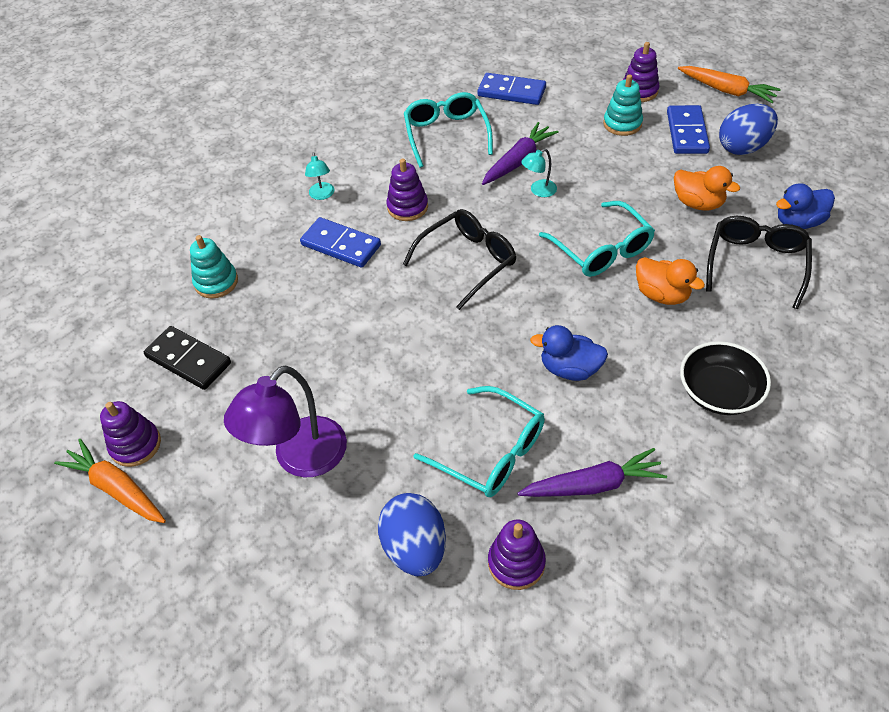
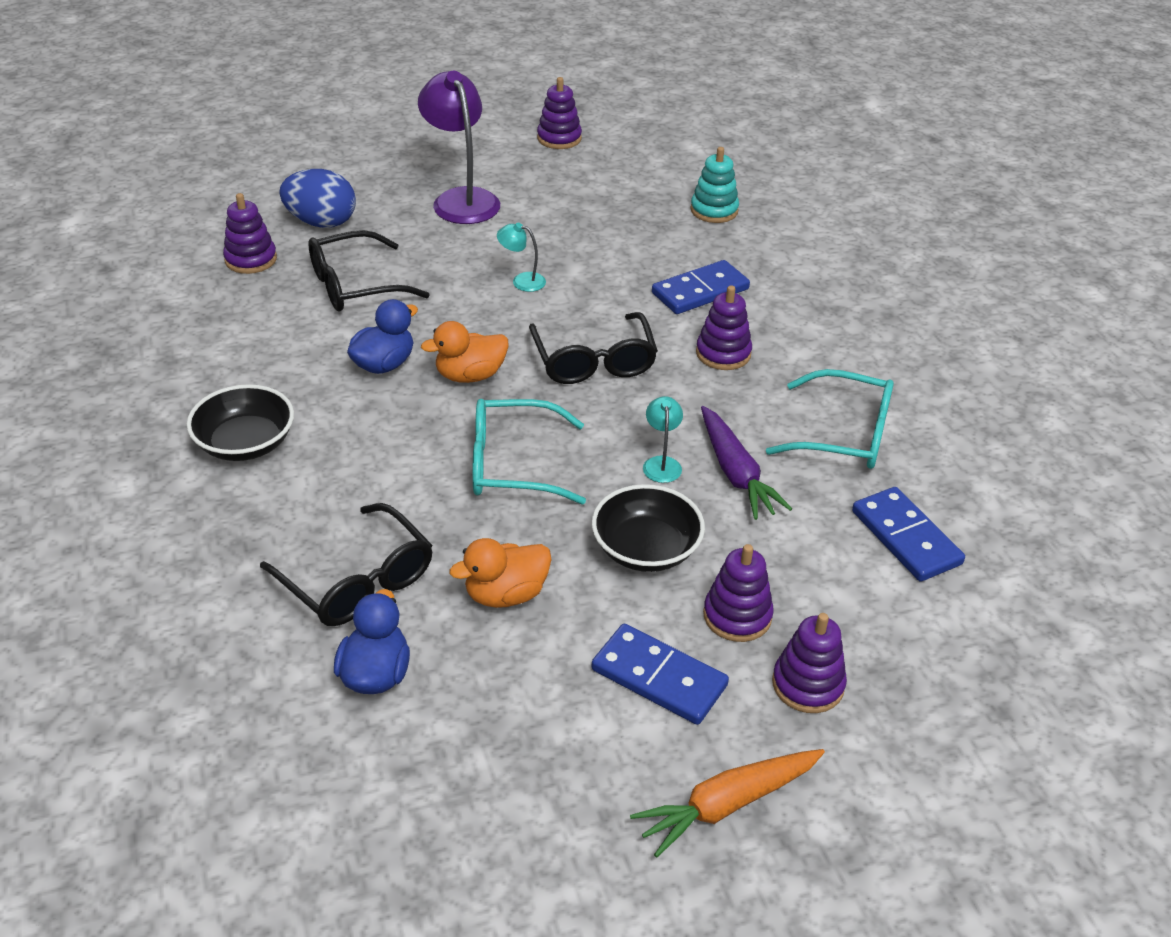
camera: 115 degrees right, 10 degrees down
orange carrot [54,439,166,523] -> none
black domino [144,326,231,390] -> none
turquoise lamp [305,152,334,200] -> turquoise lamp moved to [497,223,546,292]
turquoise glasses [413,386,545,497] -> black glasses [308,230,430,311]
blue domino [478,73,546,105] -> blue domino turned 75 degrees counterclockwise [852,487,965,582]
purple carrot [518,448,667,497] -> none
turquoise stacking toy [603,74,643,136] -> purple stacking toy [703,544,774,642]
orange duck [636,257,705,305] -> orange duck moved to [421,321,509,383]
blue egg [719,104,778,155] -> none
none -> black bowl [592,484,705,572]

